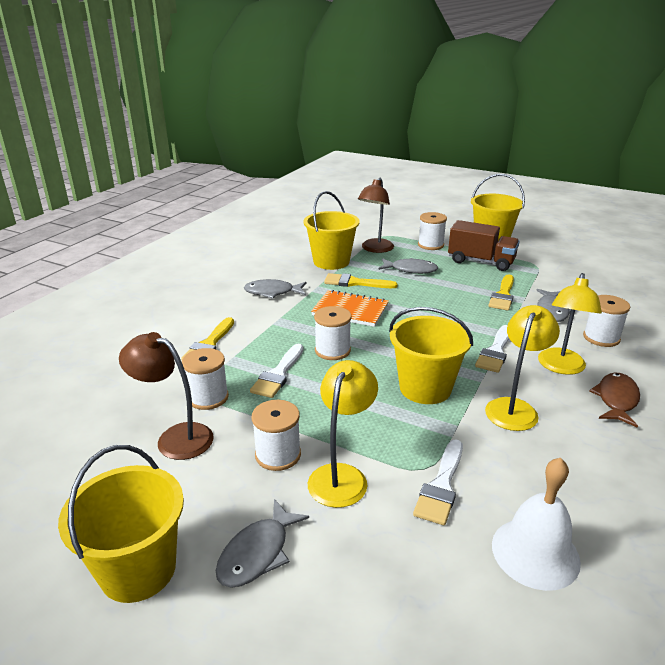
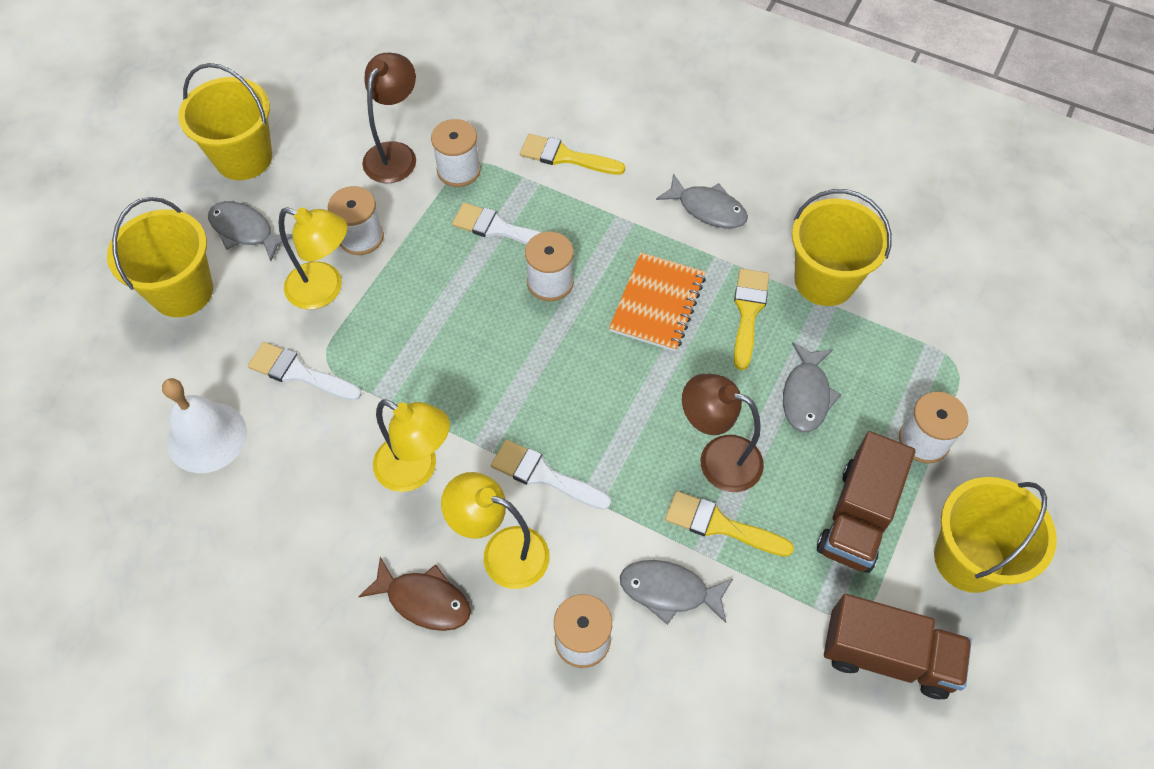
camera: 90 degrees right, 30 degrees up
grey fish [244,279,306,299] -> grey fish turned 120 degrees clockwise [656,173,748,228]
brown lamp [358,178,394,253] -> brown lamp moved to [682,373,764,492]
yellow bucket [389,307,473,404] -> yellow bucket moved to [107,197,213,317]
none -> brown truck [824,594,972,699]

